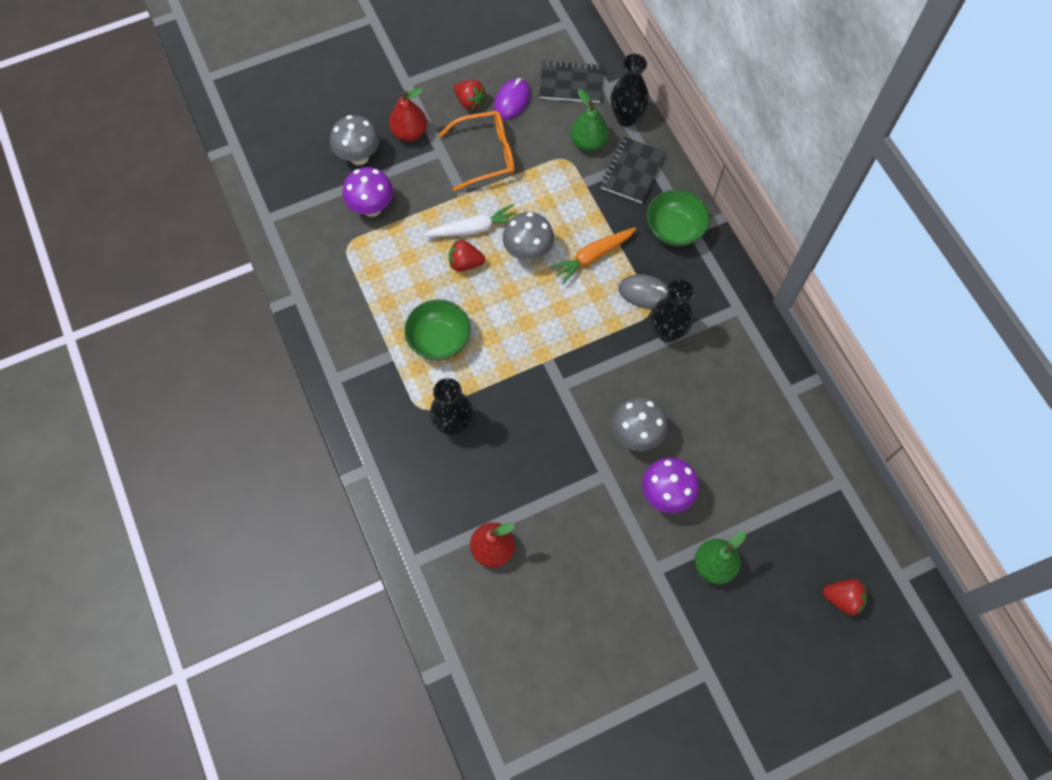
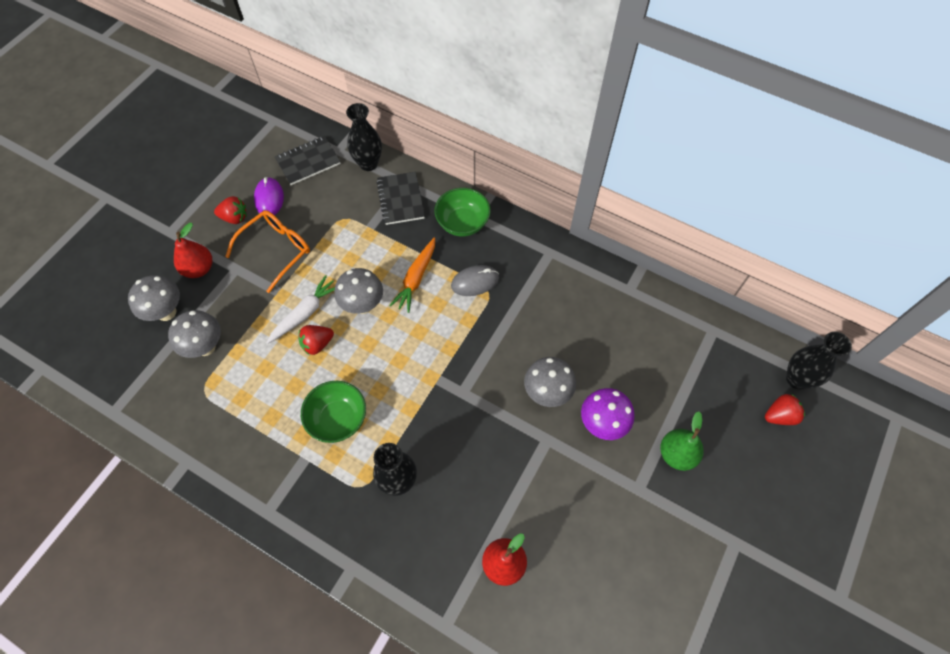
camera: 35 degrees left, 5 degrees down
purple mushroom [343,167,393,217] -> grey mushroom [168,310,221,358]
green pear [570,89,609,152] -> none
black vase [651,279,694,342] -> black vase moved to [786,332,852,389]

